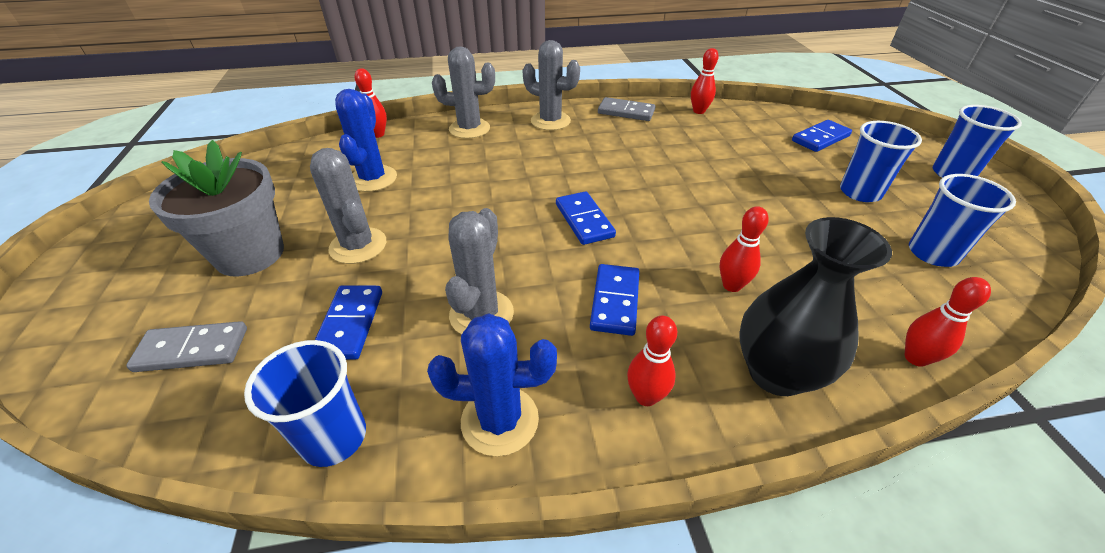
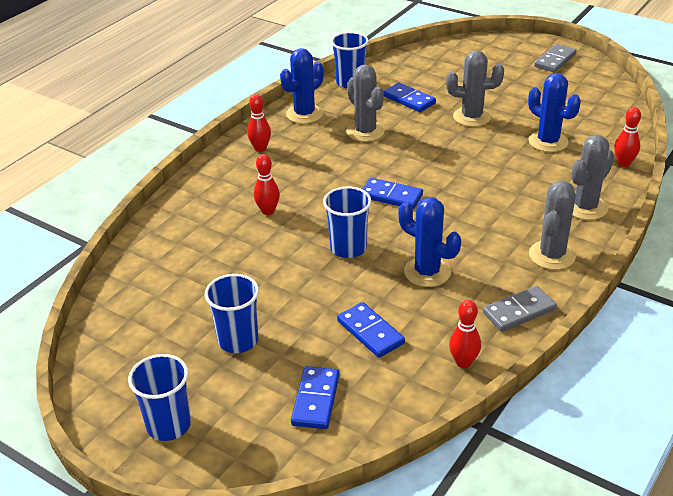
camera: 135 degrees right, 5 degrees down
grey domino [126,321,247,372] -> grey domino moved to [534,44,577,73]
grey flower pot [149,140,284,277] -> none
grey cactus [523,40,580,130] -> grey cactus turned 45 degrees counterclockwise [529,181,576,270]
blue domino [590,264,639,336] -> blue domino moved to [337,302,405,358]
black vase [740,217,892,396] -> none
red bowling pin [905,277,991,367] -> none
blue cup [909,174,1016,267] -> blue cup moved to [323,186,372,258]
none -> blue cactus [398,197,461,287]

